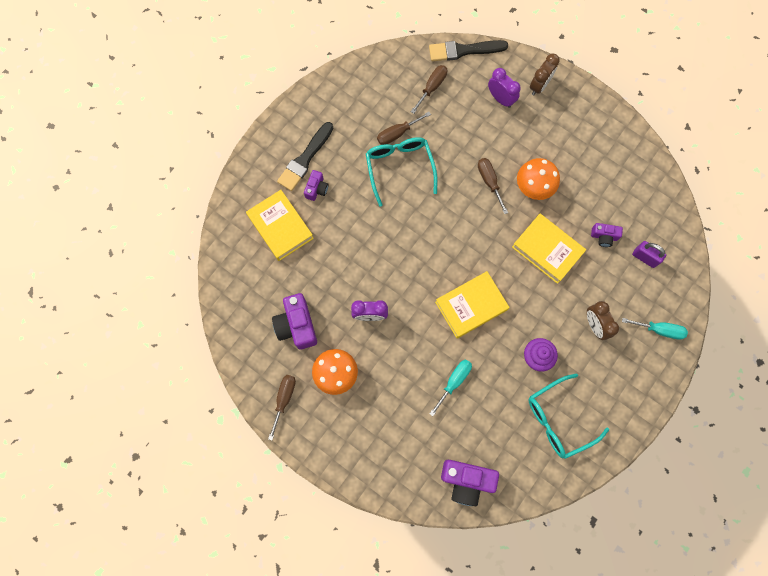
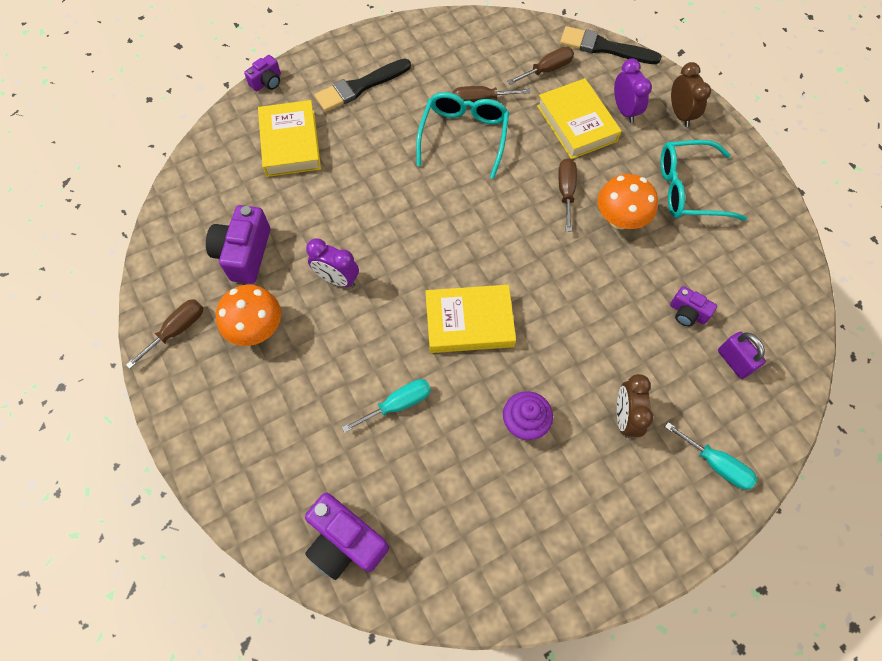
camera: 25 degrees right, 10 degrees down
purple camera [304,170,329,201] -> purple camera moved to [244,55,281,92]
yellow book [512,214,586,284] -> yellow book moved to [537,78,622,159]
turquoise glasses [528,374,609,459] -> turquoise glasses moved to [661,140,747,221]
brown clock [530,54,560,96] -> brown clock turned 75 degrees counterclockwise [671,62,711,127]

